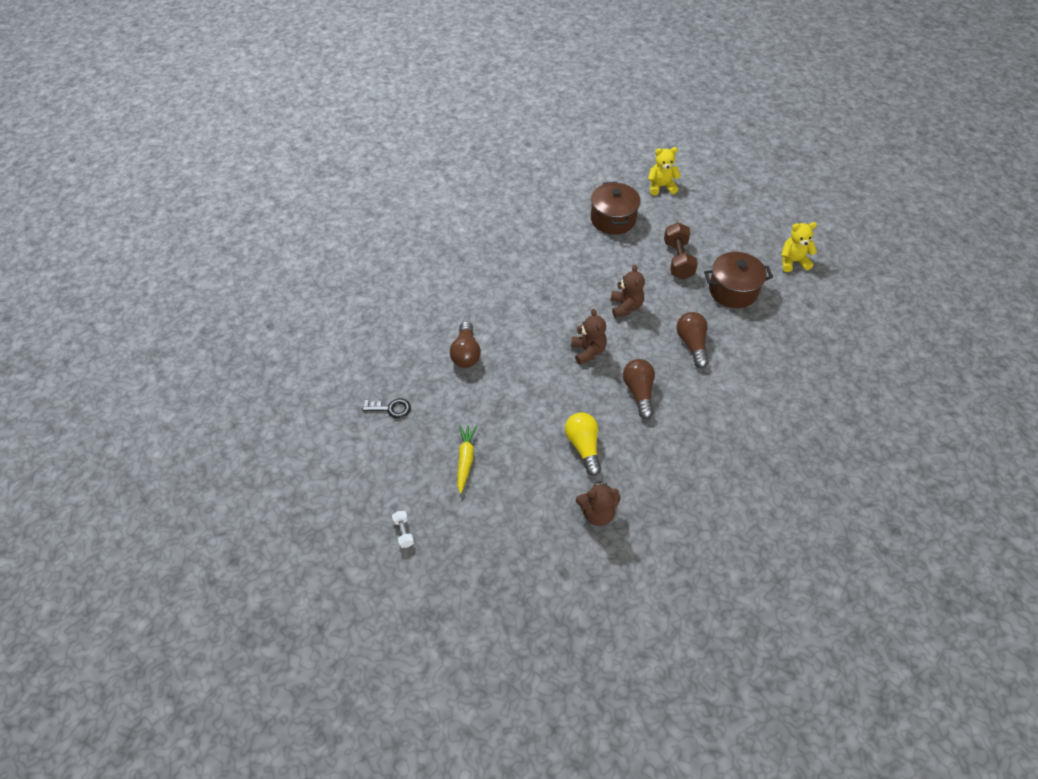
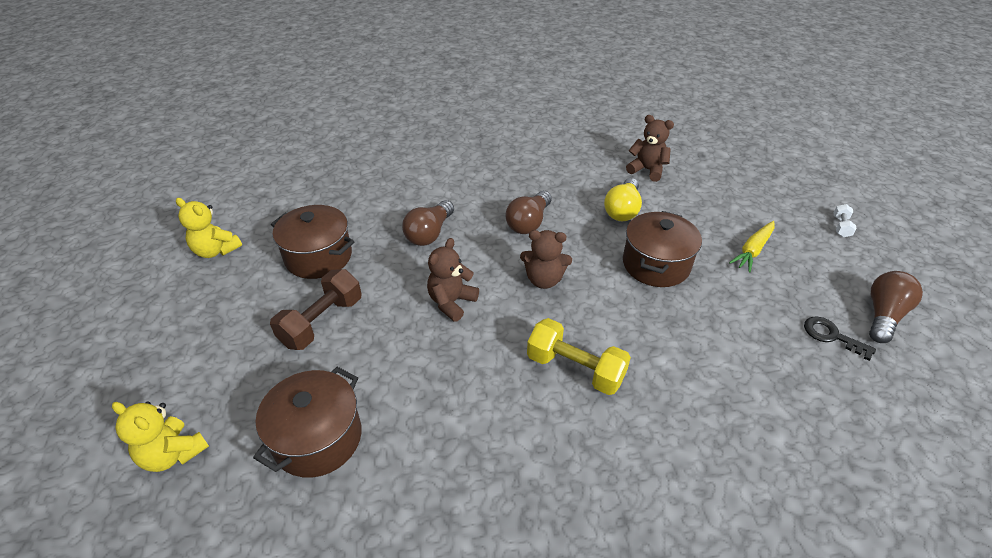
camera: 145 degrees left, 10 degrees down
brown light bulb [450,321,481,368] -> brown light bulb moved to [869,271,923,343]
brown teddy bear [571,309,607,365] -> brown teddy bear turned 105 degrees counterclockwise [520,230,572,289]
none -> yellow dumbbell [527,318,631,395]
none -> brown pot [623,211,702,287]

